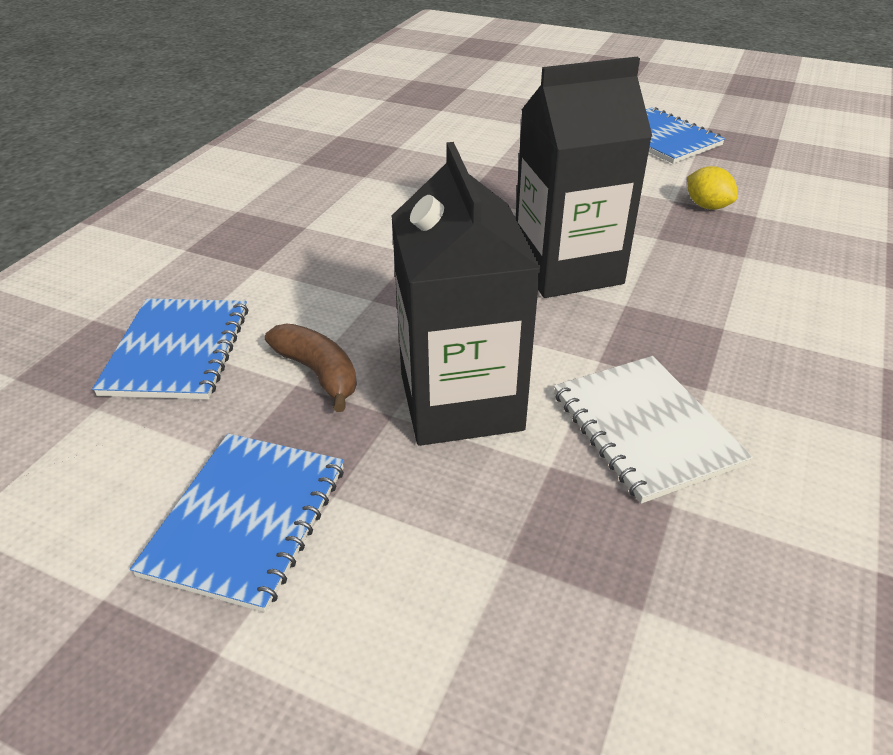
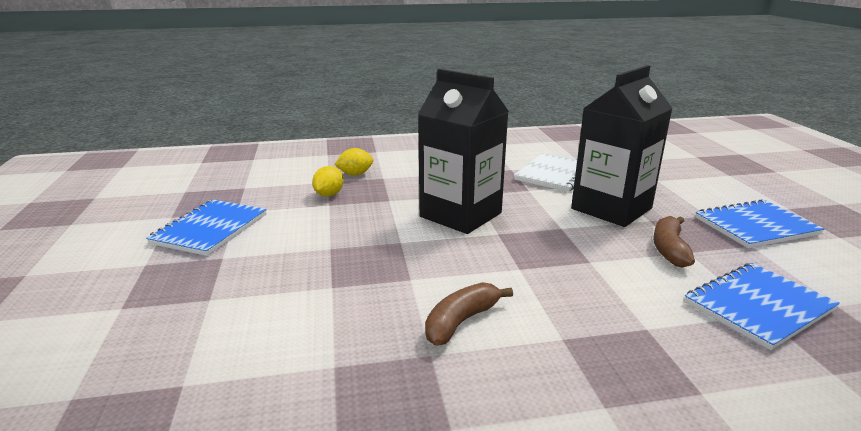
camera: 125 degrees left, 15 degrees down
none -> yellow lemon [334,148,373,176]
none -> brown banana [425,282,513,346]

